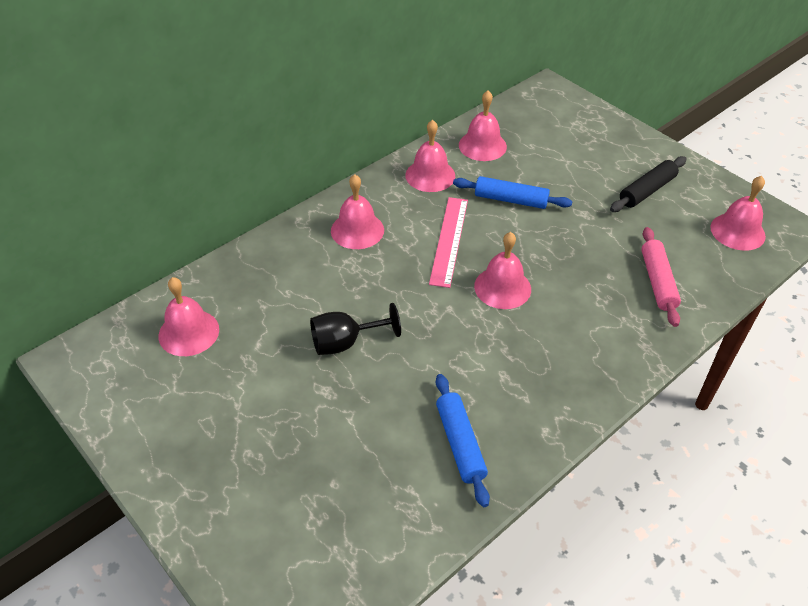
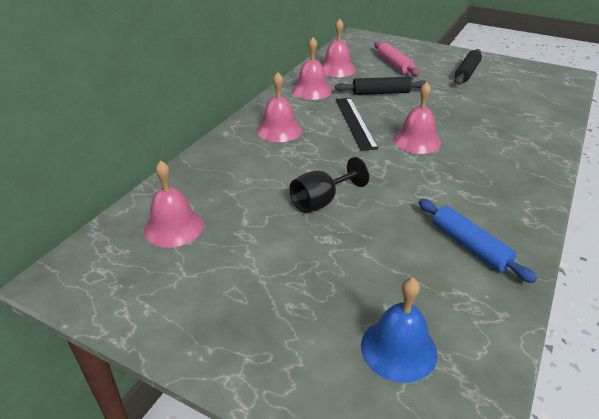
camera: 20 degrees left, 10 degrees down
pink ruler [429,197,468,288] -> black ruler [335,98,378,151]
blue rolling pin [453,176,573,209] -> black rolling pin [335,77,429,95]
pink rolling pin [641,227,681,327] -> pink rolling pin moved to [374,41,420,77]
pink bell [710,176,766,251] -> none
none -> blue bell [361,278,438,383]

